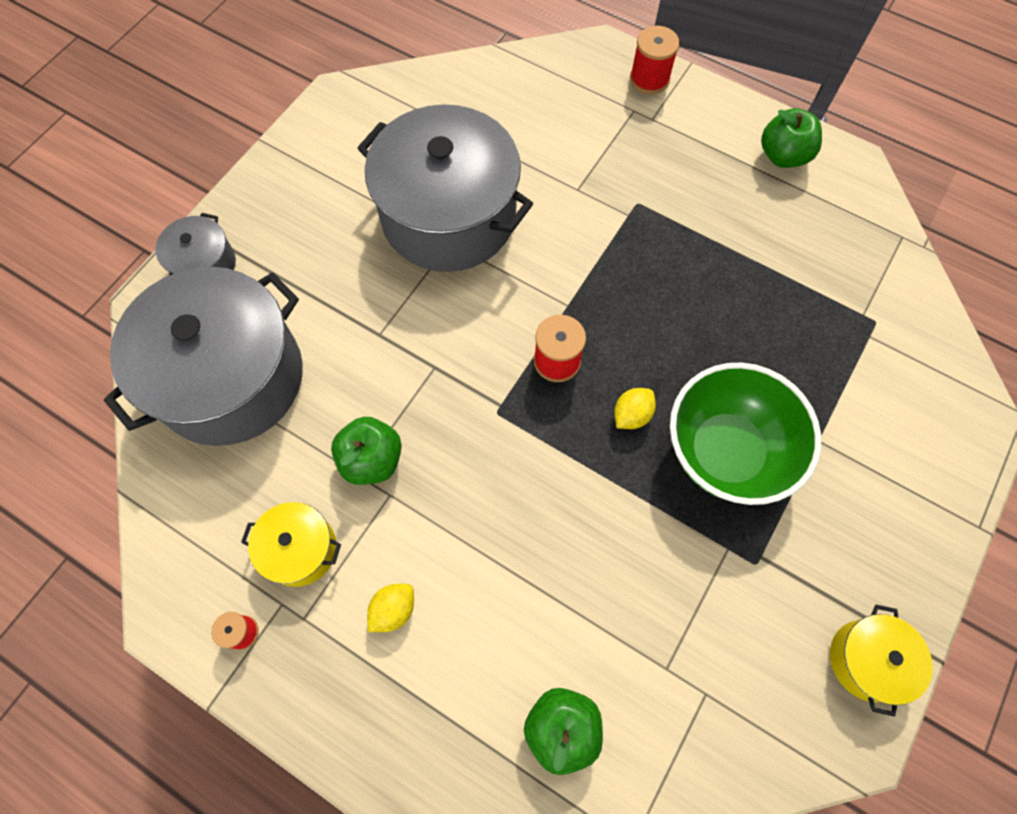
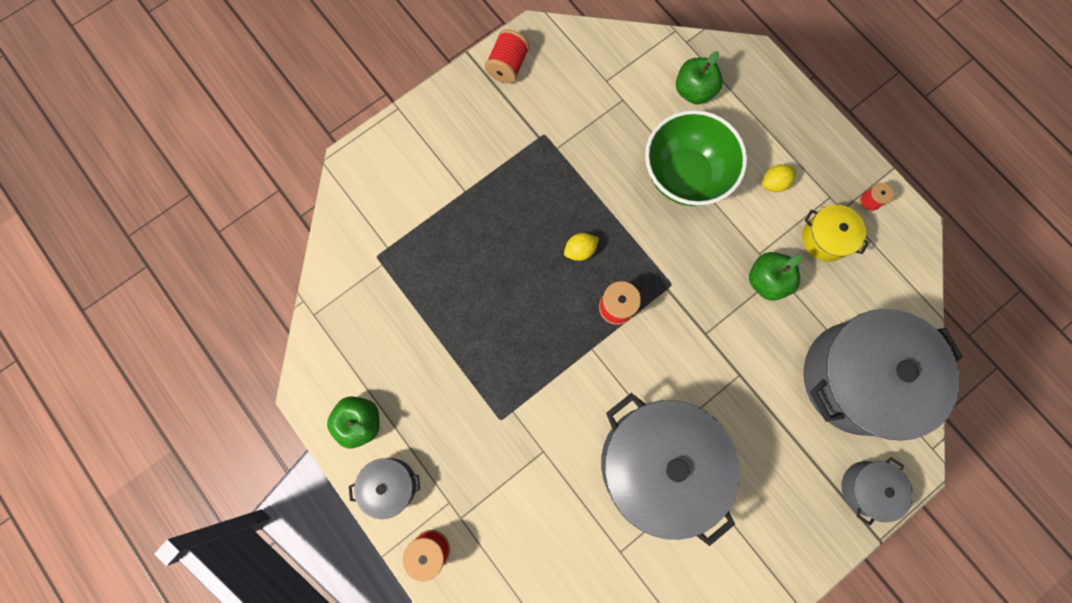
camera: 160 degrees left, 10 degrees up
green bowl [670,362,821,505] -> green bowl moved to [645,110,747,206]
yellow pot [830,604,933,717] -> red spool [485,29,530,84]
none -> grey pot [349,458,420,519]

